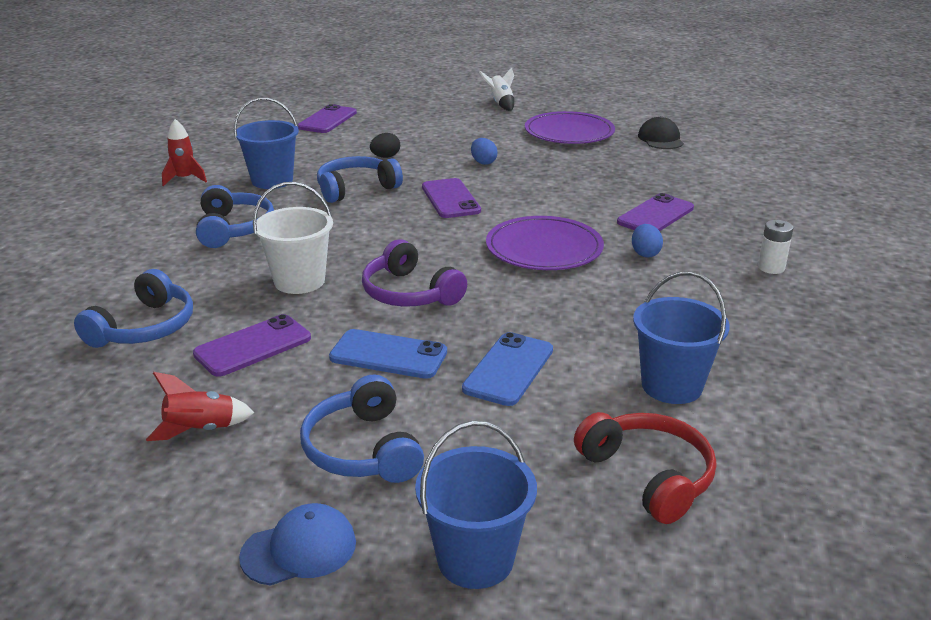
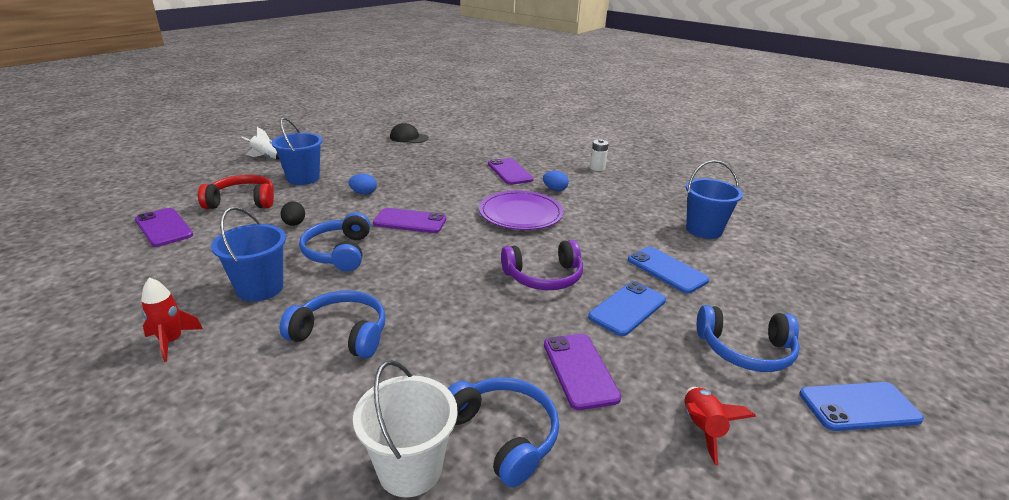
camera: 65 degrees left, 0 degrees up
blue cap [239,503,356,586] -> blue phone [799,382,924,431]
white bucket [253,182,333,294] -> white bucket moved to [353,360,458,497]
blue bucket [415,421,537,589] -> blue bucket moved to [272,117,323,185]
purple plate [525,111,615,144] -> none
red headphones [574,412,716,524] -> red headphones moved to [198,175,274,209]

